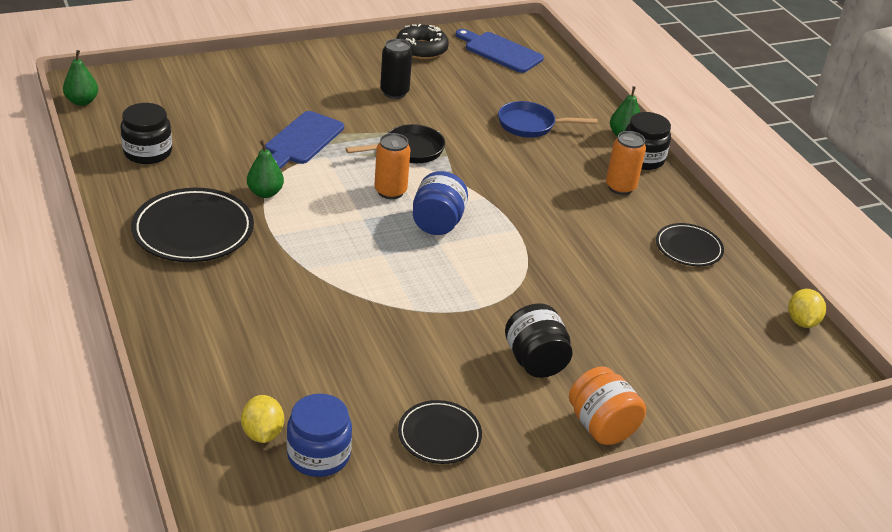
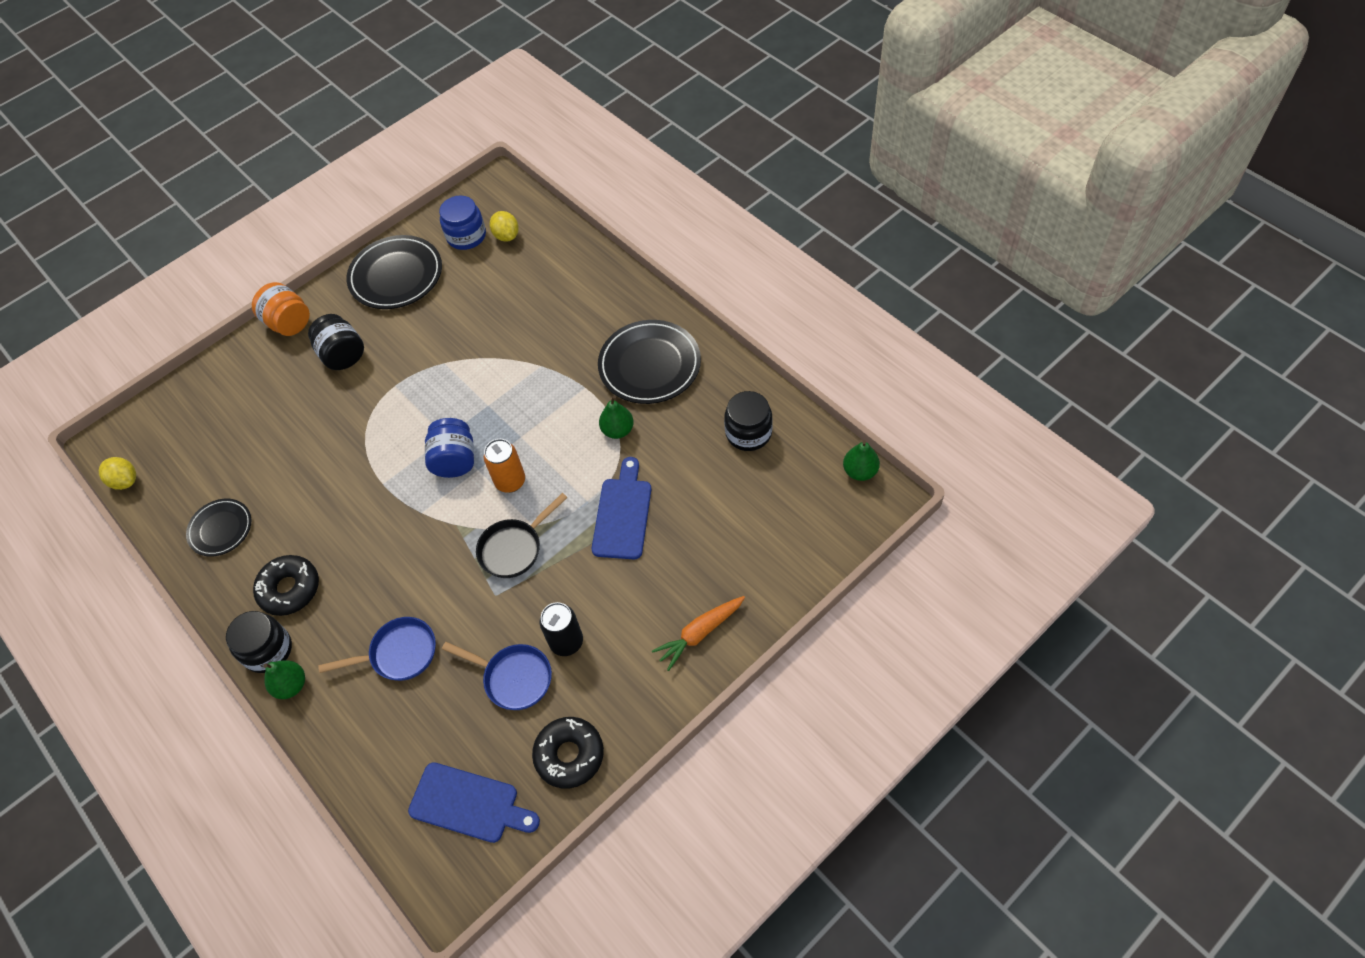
camera: 170 degrees right, 20 degrees up
black plate [398,400,482,464] -> black plate [346,235,442,309], size x1.69
orange can [606,131,646,195] -> black donut [253,555,319,616]
yellow lemon [788,289,826,328] -> yellow lemon turned 45 degrees counterclockwise [99,457,136,490]
none -> blue pan [442,642,552,710]
none -> orange carrot [652,596,745,671]

